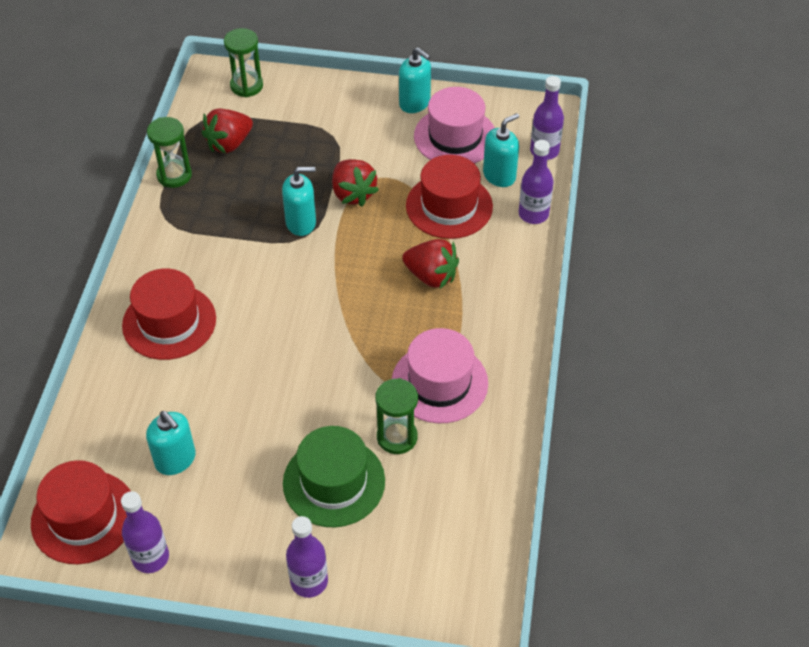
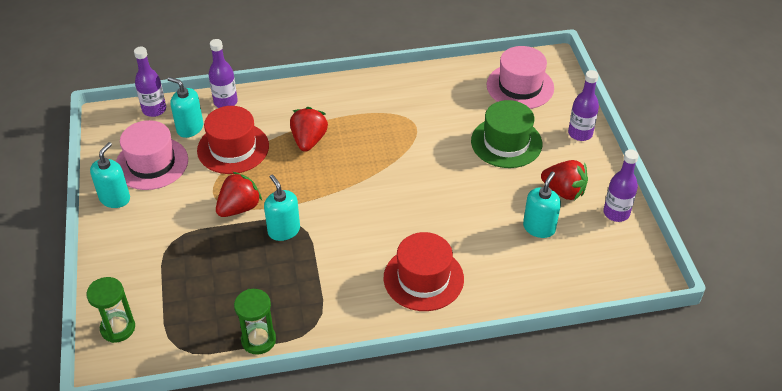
camera: 110 degrees left, 5 degrees down
red hat [31,460,130,564] -> none
red strawberry [202,109,253,153] -> red strawberry moved to [541,160,588,200]
green hourglass [375,378,418,454] -> none
pink hat [392,328,488,423] -> pink hat moved to [487,46,554,109]

